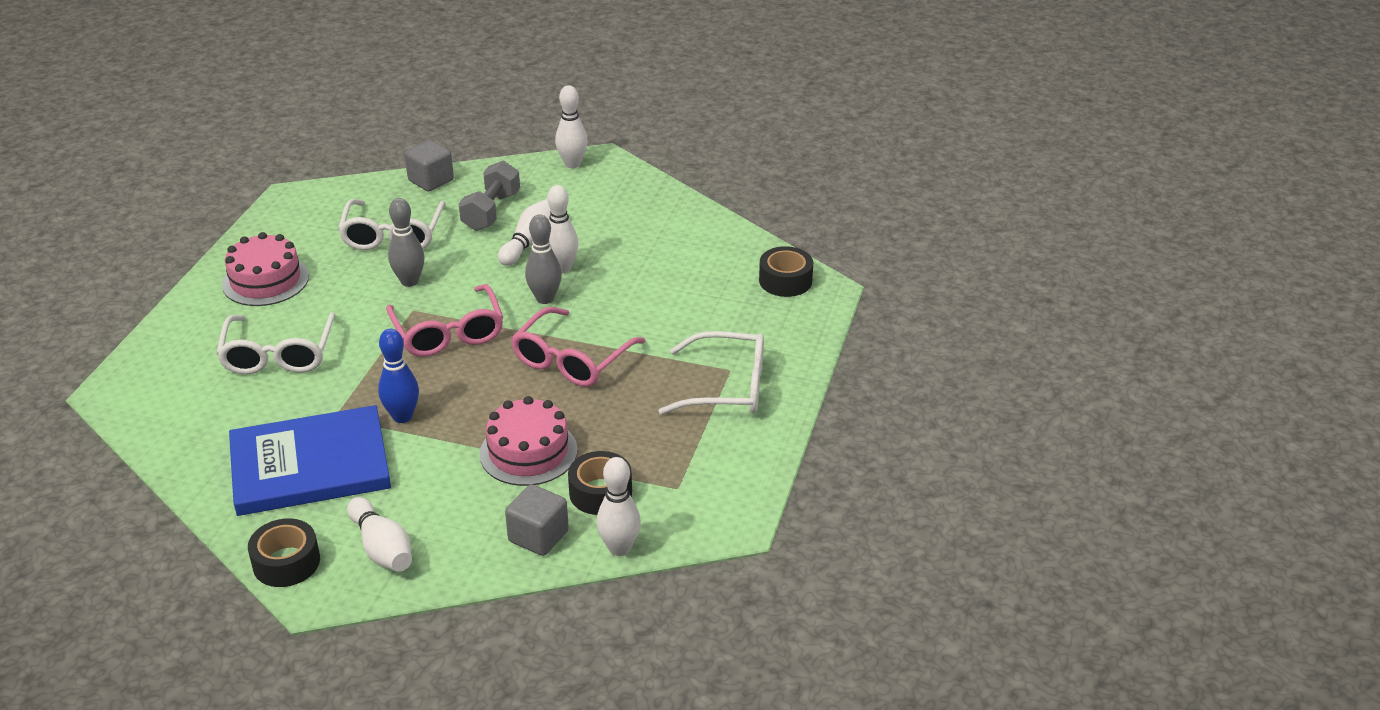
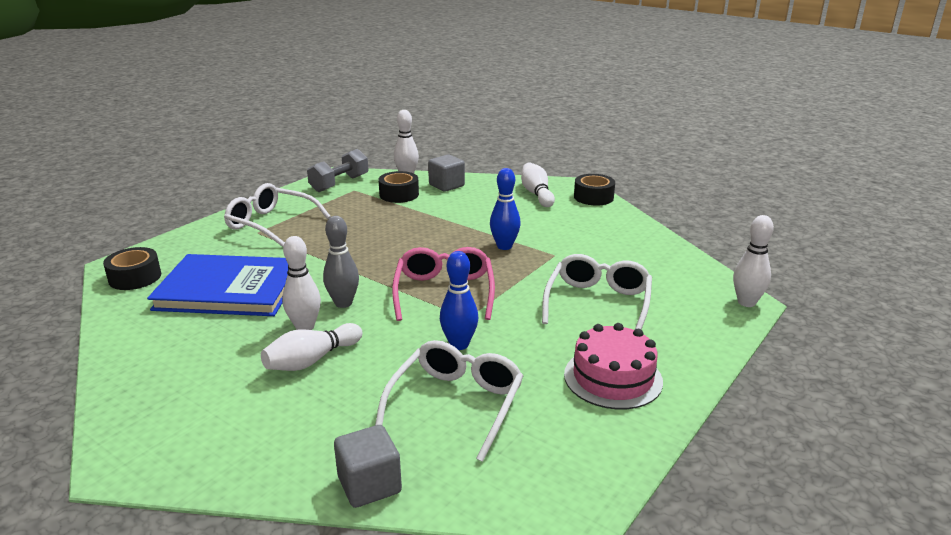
camera: 160 degrees left, 10 degrees down
blue book [229,405,391,516] -> blue book moved to [147,254,289,316]
grey bowling pin [388,198,425,287] -> blue bowling pin [440,251,478,350]
grey dumbbell [459,161,520,231] -> grey dumbbell moved to [307,149,368,192]
pink cake [480,396,577,486] -> none
pink glasses [511,307,645,387] -> none
white bowling pin [555,85,588,168] -> white bowling pin moved to [733,215,774,307]

